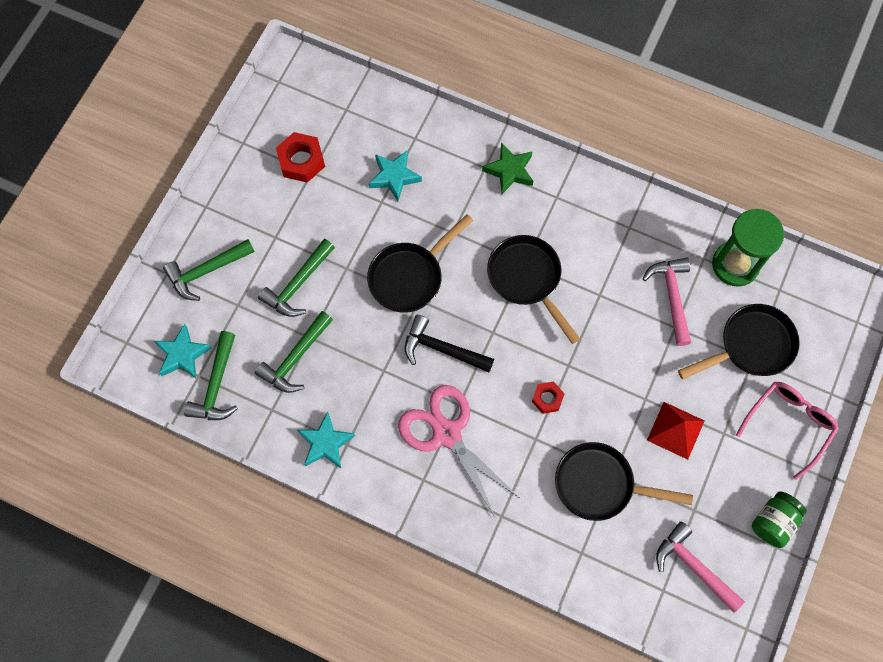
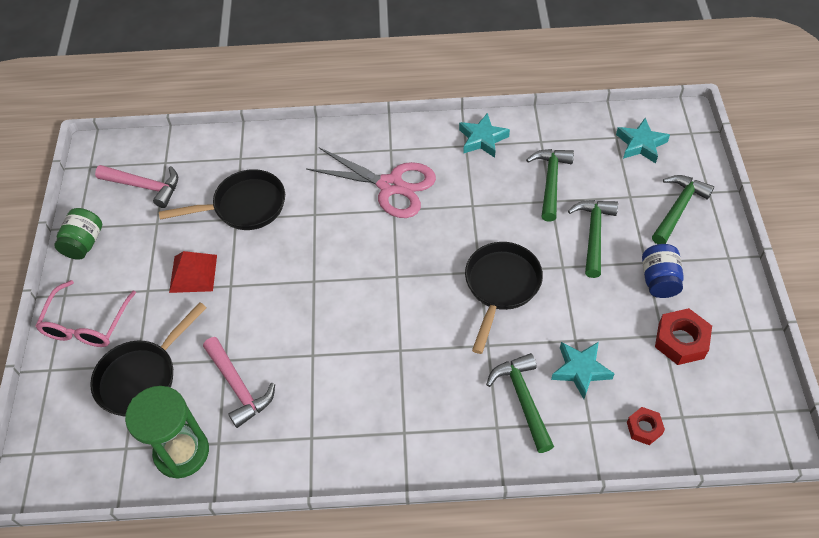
camera: 155 degrees right, 15 degrees down
green hammer [184,331,238,420] -> green hammer moved to [486,353,554,453]
black hammer [405,315,494,372] -> none
green star [482,142,533,194] -> none
black pan [487,235,580,344] -> none
red nut [532,382,565,414] -> red nut moved to [627,407,665,445]
none -> blue jar [642,244,684,298]

